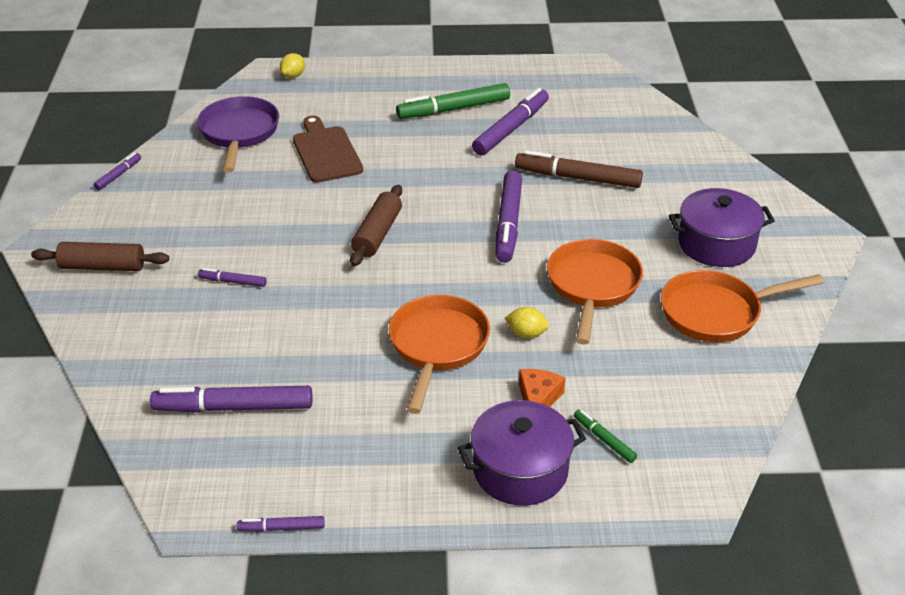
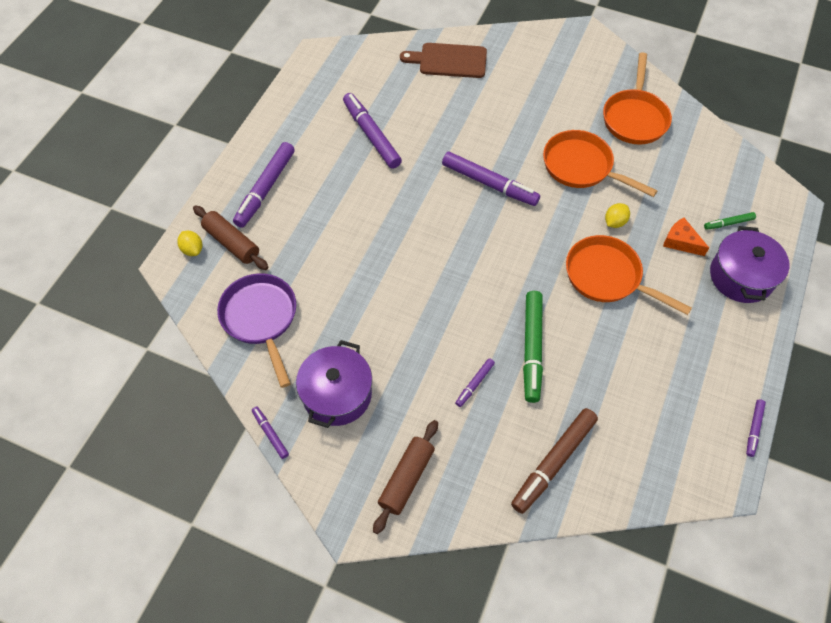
camera: 65 degrees left, 20 degrees up
purple marker [150,386,312,413] -> purple marker moved to [233,142,295,228]
purple pan [197,96,279,173] -> purple pan turned 45 degrees clockwise [217,273,296,388]
brown cutting board [293,116,363,183] -> brown cutting board moved to [400,43,487,78]
brown rolling pin [350,185,402,266] -> brown rolling pin moved to [193,205,268,270]
green marker [396,83,510,119] -> green marker moved to [523,291,543,403]
brown marker [515,150,643,188] -> brown marker moved to [511,408,598,514]
purple pot [669,188,775,267] -> purple pot moved to [296,340,372,428]

